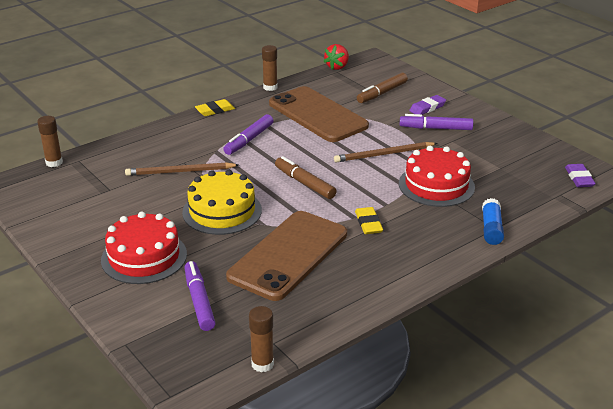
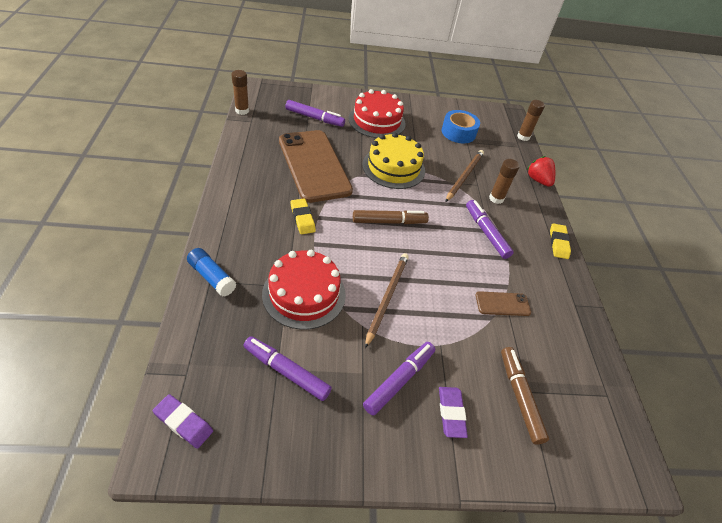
camera: 120 degrees right, 15 degrees up
brown glue stick [262,45,278,91] -> brown glue stick moved to [489,159,520,204]
brown phone [269,86,369,142] -> brown phone [476,291,531,316], size x0.42
red strawberry [323,44,349,70] -> red strawberry moved to [527,156,555,187]
yellow eraser [355,207,383,234] -> yellow eraser turned 45 degrees clockwise [290,199,316,234]
none -> purple marker [243,336,332,401]
none -> blue tape [442,110,480,143]

